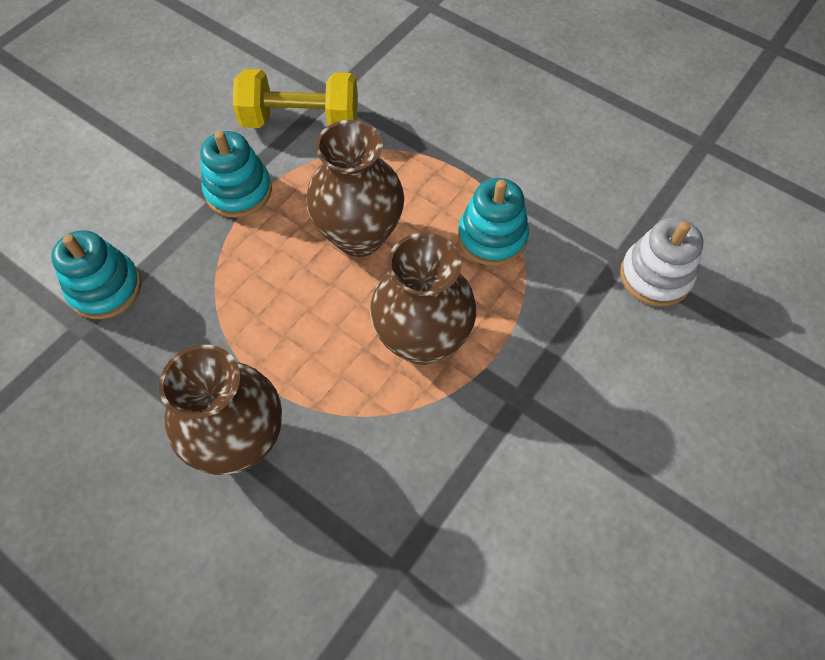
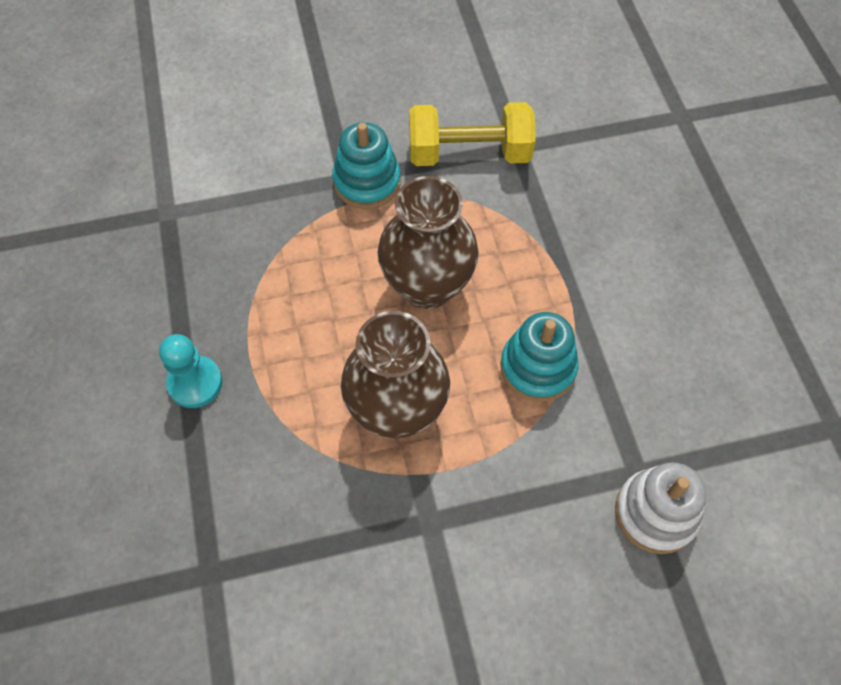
camera: 40 degrees right, 0 degrees up
turquoise stacking toy [51,230,142,319] -> none
brown vase [159,345,282,475] -> turquoise pawn [159,334,223,408]
yellow dumbbell [233,69,358,128] -> yellow dumbbell turned 45 degrees counterclockwise [409,102,536,166]

